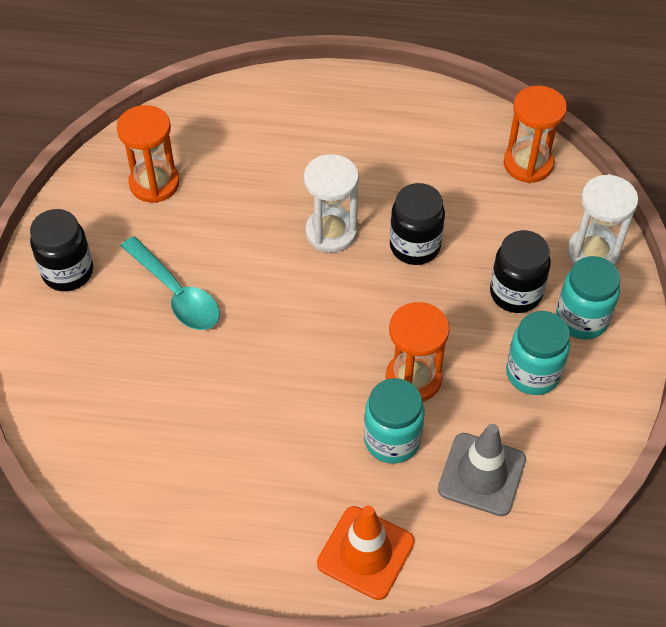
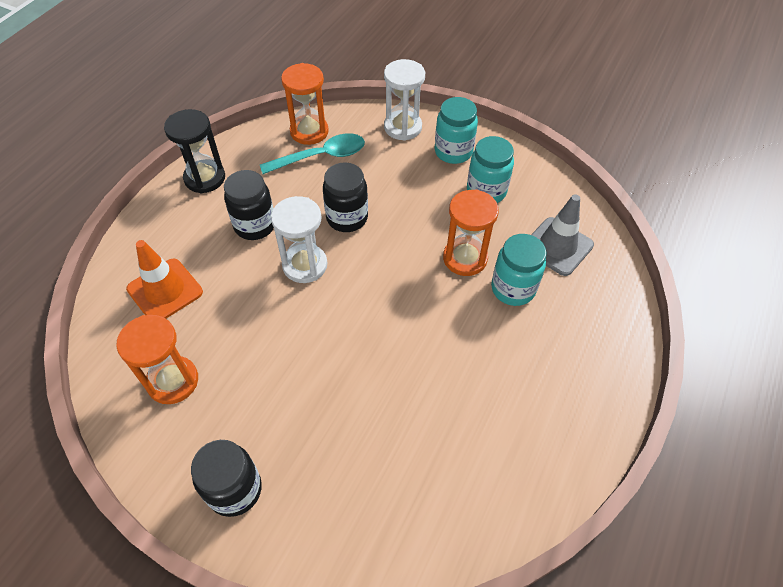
camera: 70 degrees left, 0 degrees up
turquoise spoon [121,236,220,330] -> turquoise spoon moved to [260,133,365,174]
orange traffic cone [317,505,415,600] -> orange traffic cone moved to [126,240,203,319]
black jar [490,230,551,313] -> black jar moved to [224,170,274,240]
none -> black hourglass [164,109,225,193]

